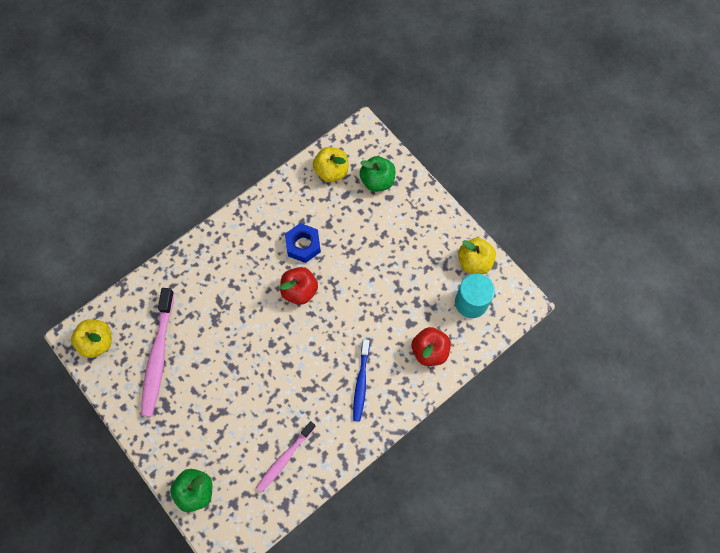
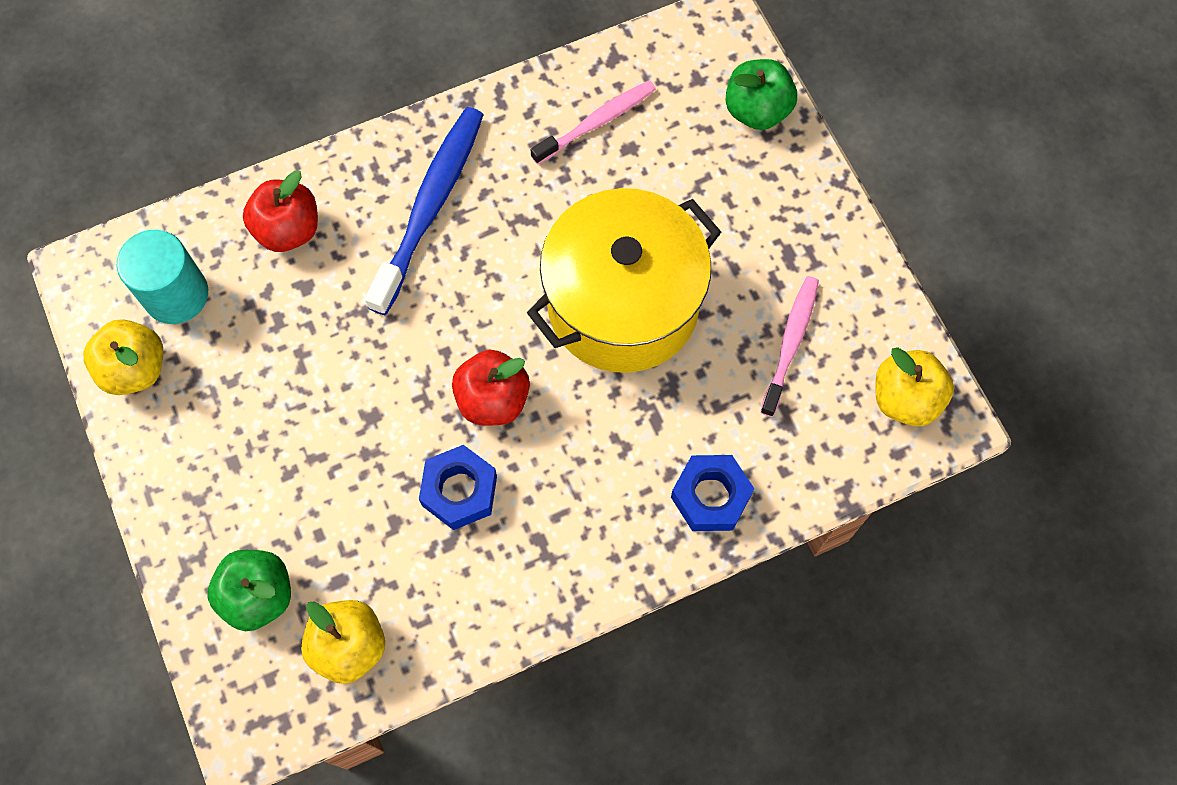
camera: 165 degrees left, 0 degrees up
pink toothbrush [141,288,174,417] -> pink toothbrush [760,276,819,417], size x0.63
blue toothbrush [353,339,370,421] -> blue toothbrush [365,107,483,315], size x1.60
none -> yellow pot [527,188,722,373]
none -> blue nut [671,455,754,531]

